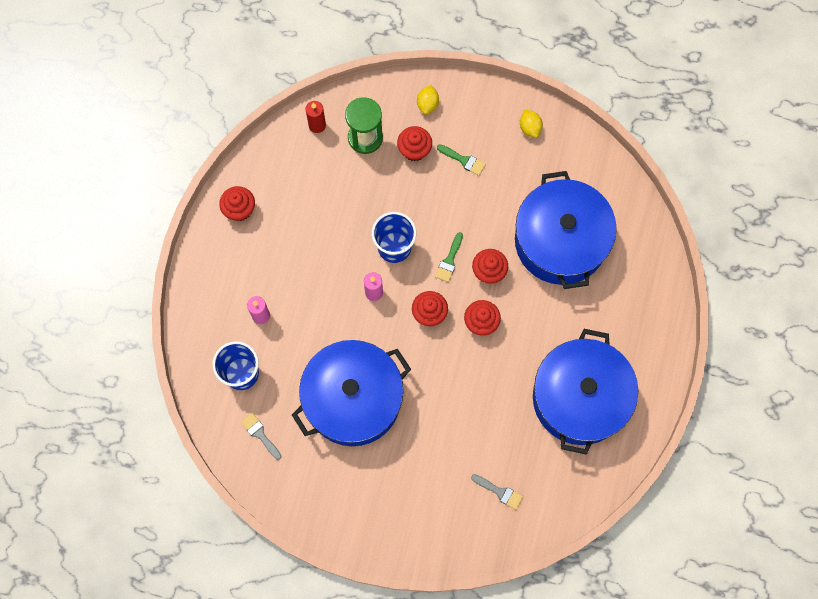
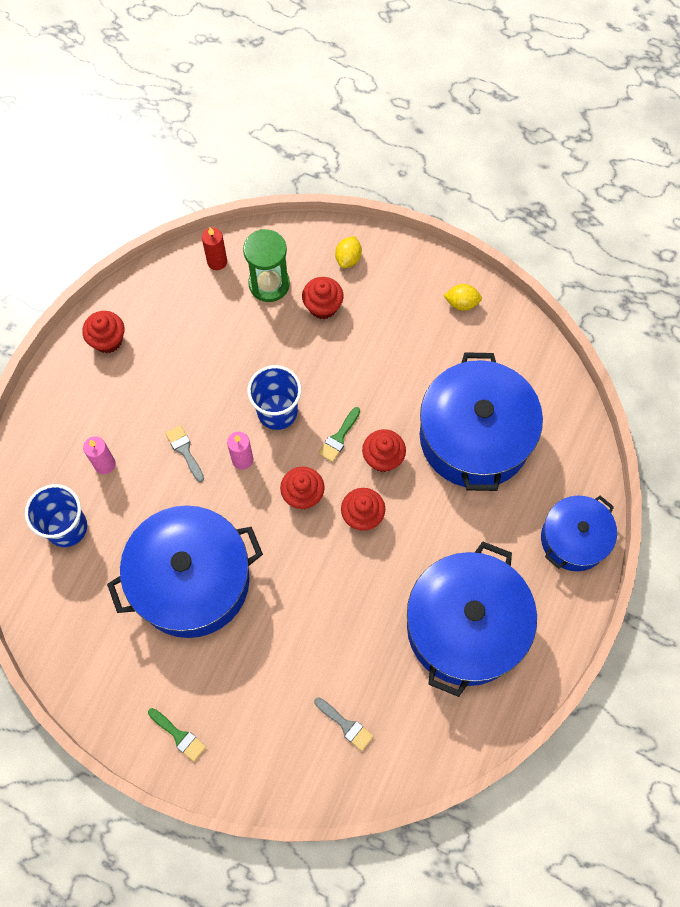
camera: 10 degrees right, 5 degrees down
grey brush [241,413,282,460] -> grey brush moved to [165,425,204,482]
green brush [437,144,486,176] -> green brush moved to [148,708,206,762]
yellow lemon [520,109,543,138] -> yellow lemon turned 75 degrees counterclockwise [444,284,482,311]
none -> blue pot [541,496,617,571]

